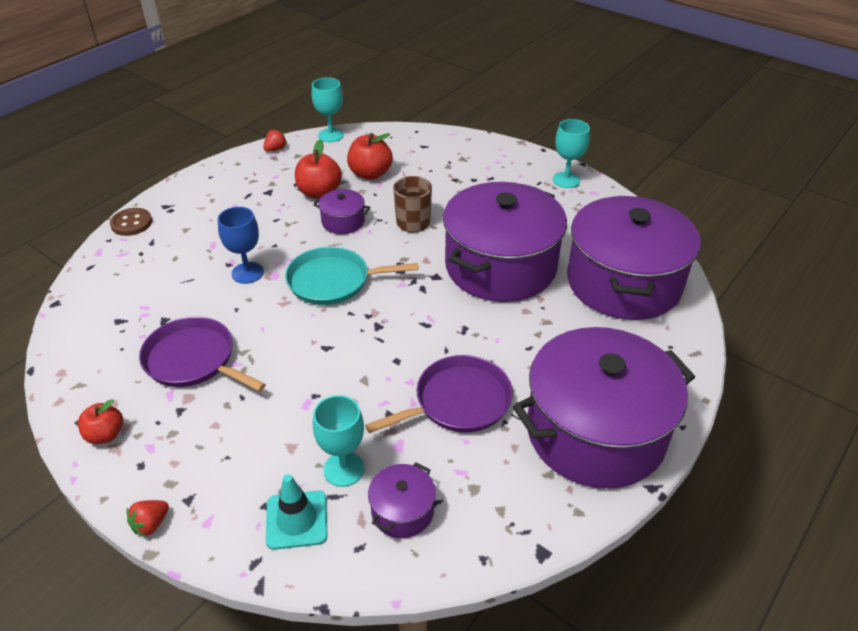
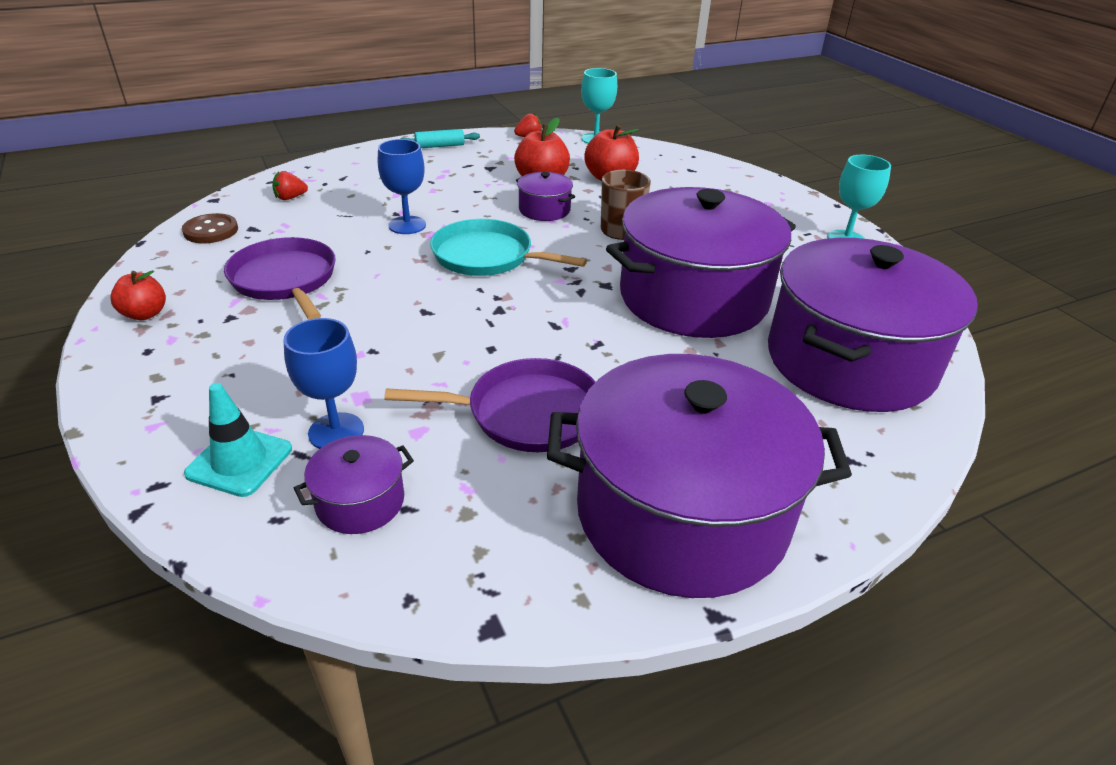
camera: 25 degrees right, 5 degrees down
brown button [110,208,152,236] -> brown button moved to [182,213,238,243]
red strawberry [127,500,169,537] -> red strawberry moved to [272,171,308,200]
turquoise goblet [313,395,364,487] -> blue goblet [283,318,364,449]
none -> turquoise rolling pin [401,129,480,148]

